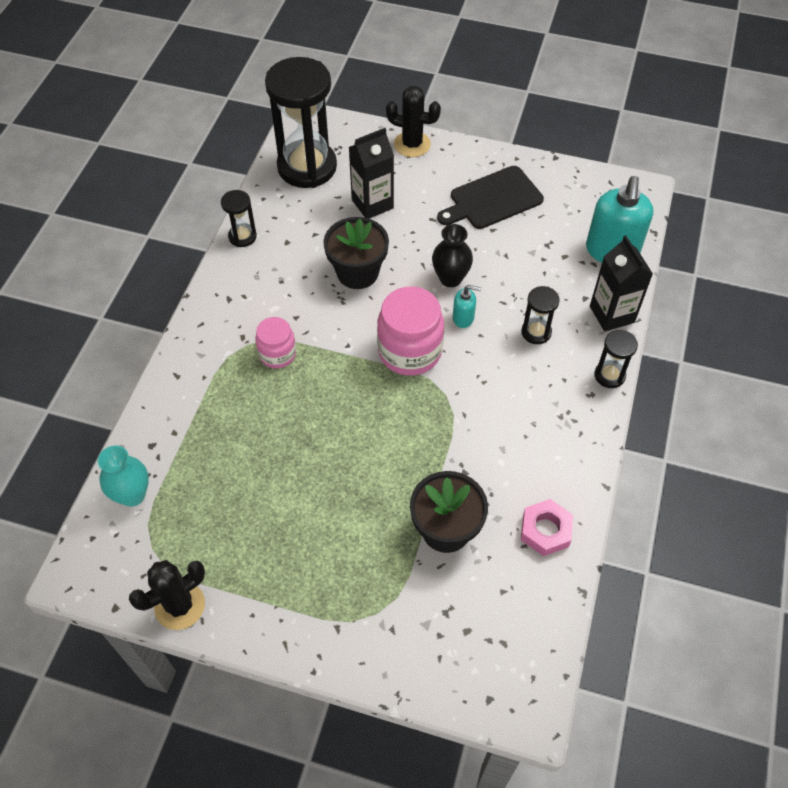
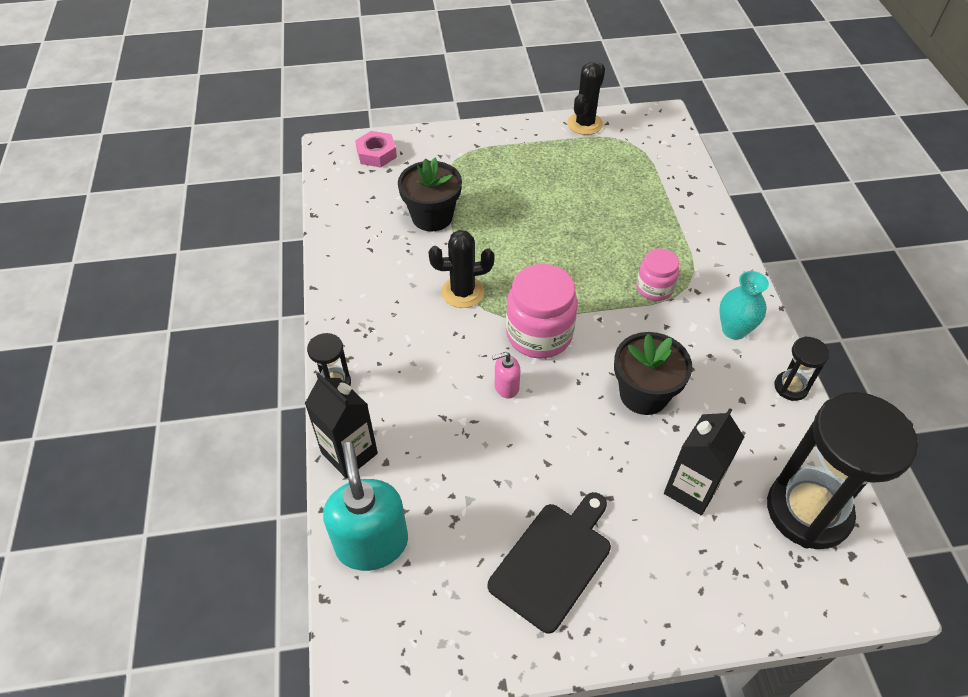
camera: 155 degrees right, 5 degrees down
turquoise vase [98,445,149,507] -> turquoise vase moved to [719,271,769,340]
black cactus [386,86,441,157] -> black cactus moved to [428,230,495,308]
black vase [432,224,473,287] -> none
turquoise soap dispenser [453,285,481,328] -> pink soap dispenser [492,352,520,399]
black hourglass [521,286,560,344] -> none
pink nut [521,499,573,556] -> pink nut moved to [355,131,397,168]

